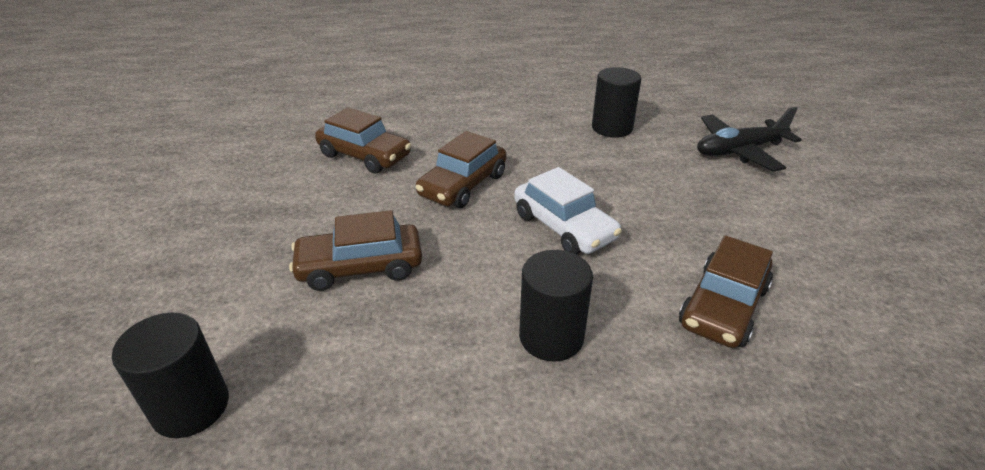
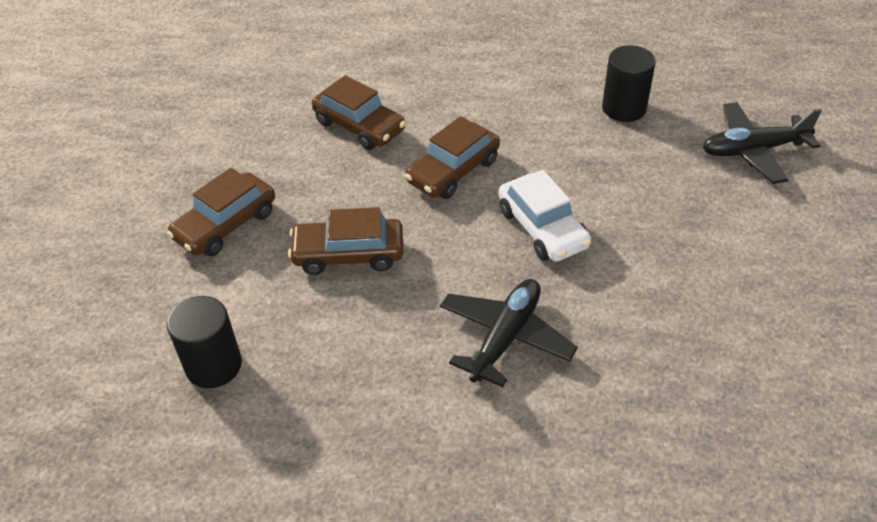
camera: 10 degrees right, 10 degrees up
black cylinder [519,250,593,361] -> black plane [440,279,578,387]
brown car [679,236,773,348] -> brown car moved to [167,168,275,256]

